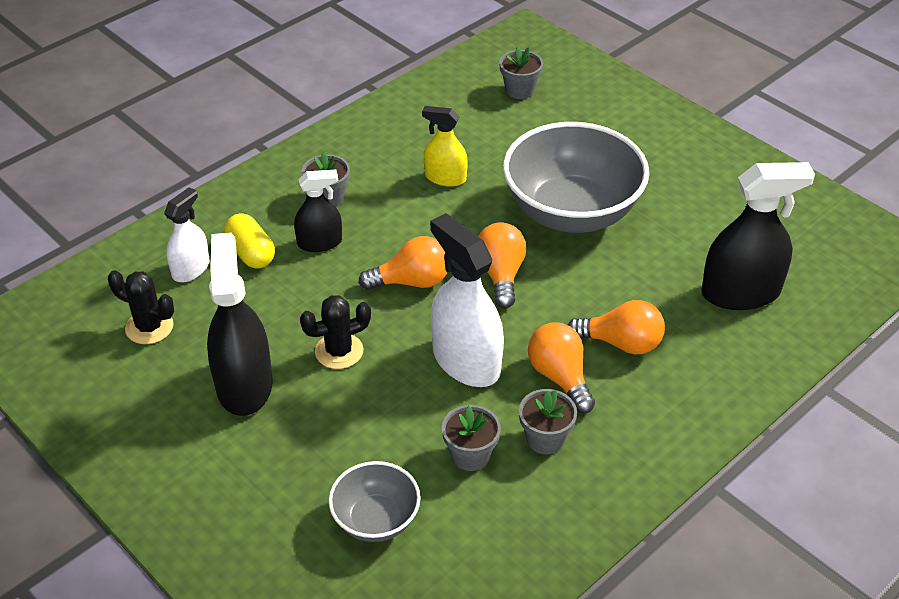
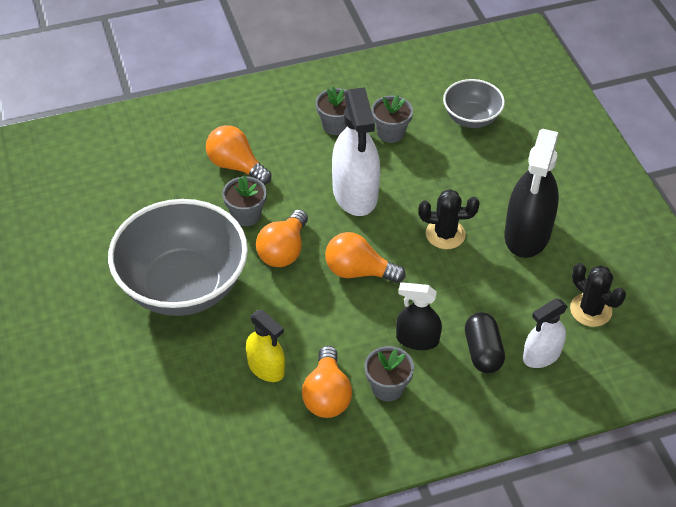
camera: 155 degrees left, 5 degrees up
yellow capsule [224,213,275,269] -> black capsule [465,312,505,373]
grey flower pot [499,46,543,99] -> grey flower pot moved to [222,176,267,226]
orange light bulb [528,322,595,414] -> orange light bulb moved to [302,346,352,418]
black spray bottle [701,162,815,310] -> none

